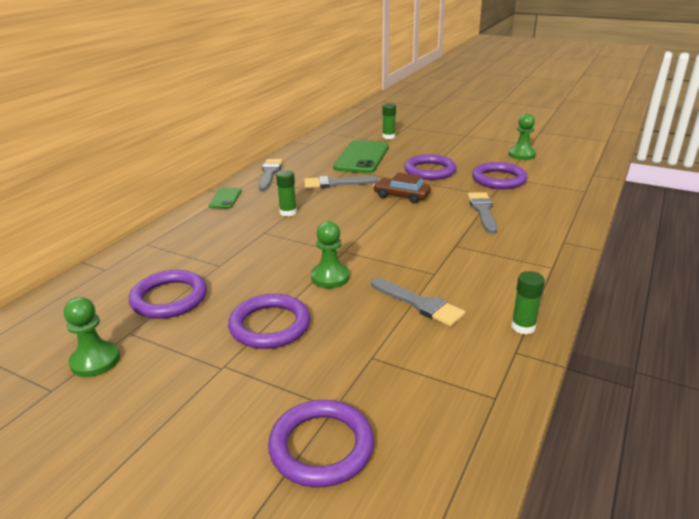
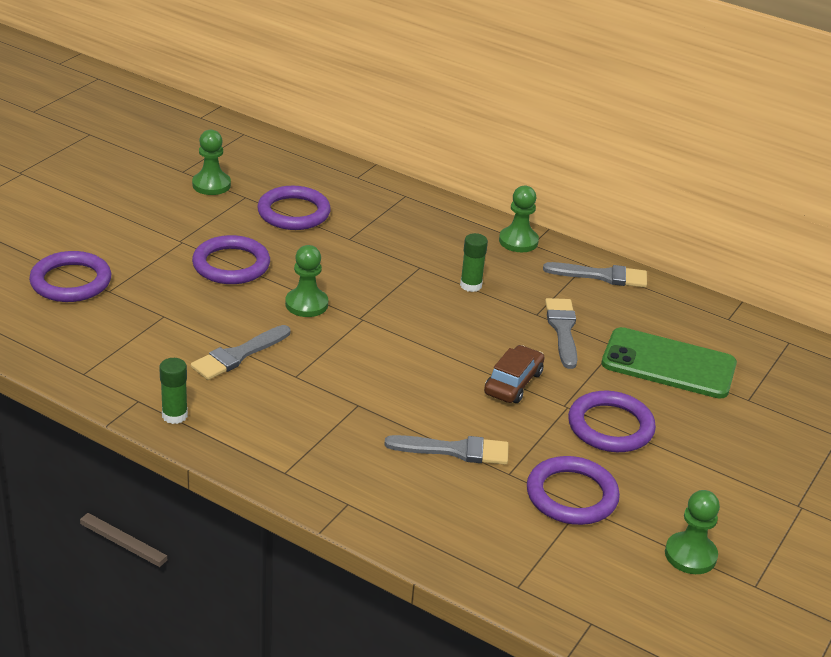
camera: 90 degrees right, 5 degrees up
green phone [209,188,242,208] -> green pawn [499,186,539,252]
green glue stick [382,103,396,139] -> none

